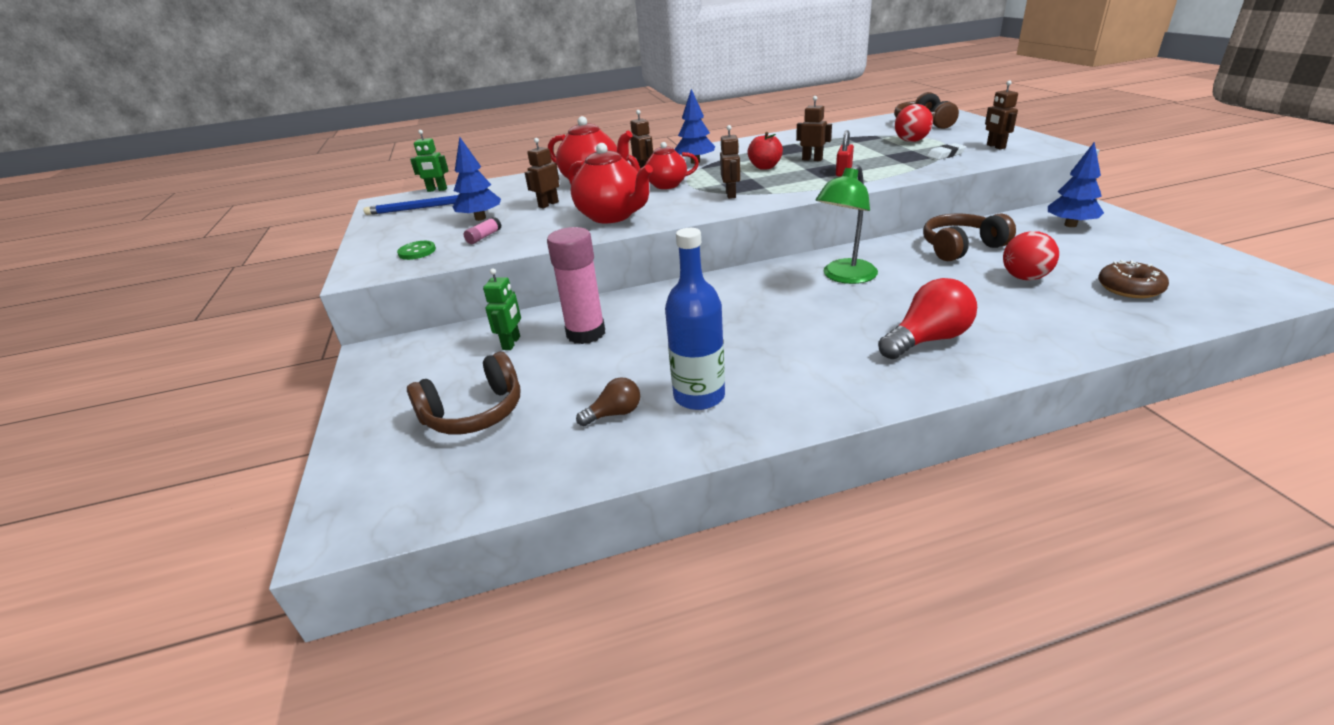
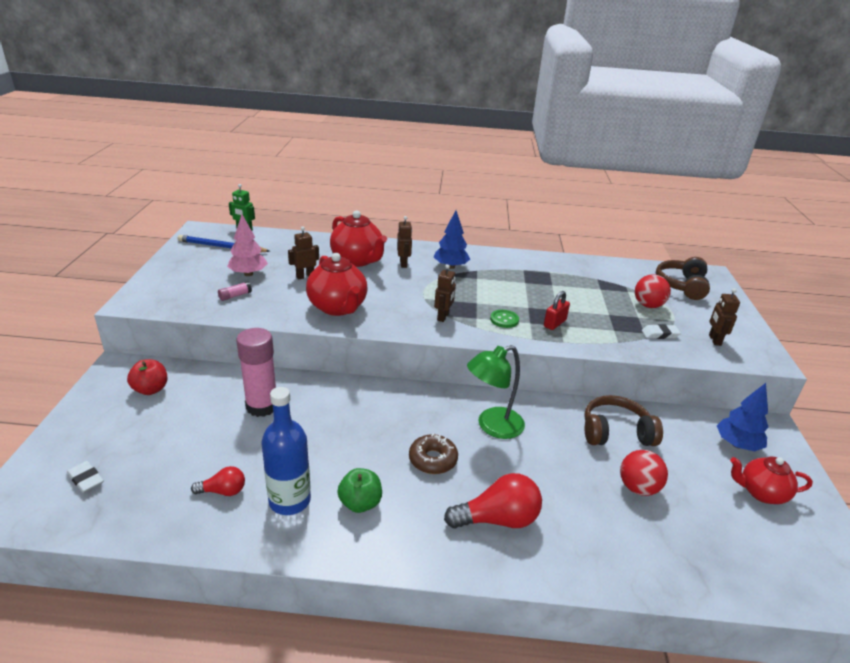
camera: 15 degrees right, 0 degrees up
green button [397,241,436,260] -> green button moved to [490,310,519,328]
brown headphones [407,352,520,434] -> none
blue tree [452,137,501,221] -> pink tree [227,214,268,276]
green robot [483,268,521,350] -> none
brown light bulb [576,377,640,426] -> red light bulb [191,466,245,496]
red teapot [626,142,699,189] -> red teapot moved to [730,457,813,504]
red apple [747,132,783,170] -> red apple moved to [127,359,167,395]
brown robot [796,96,832,161] -> none
brown donut [1098,260,1169,298] -> brown donut moved to [409,433,458,474]
none -> white eraser [67,461,104,493]
none -> green apple [337,468,382,513]

